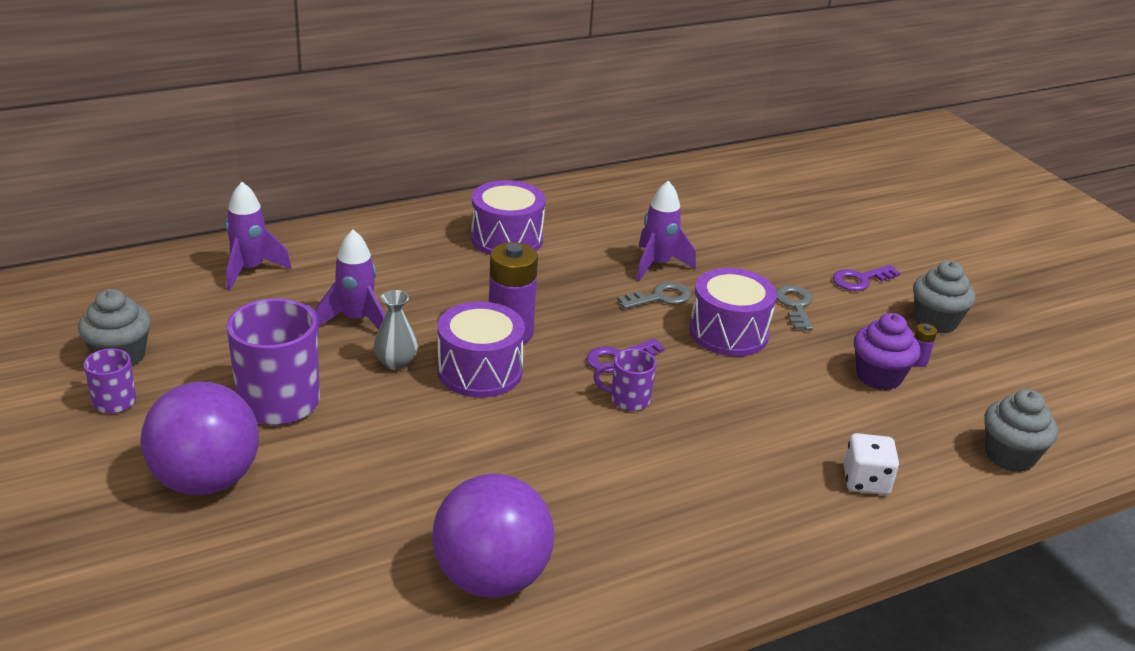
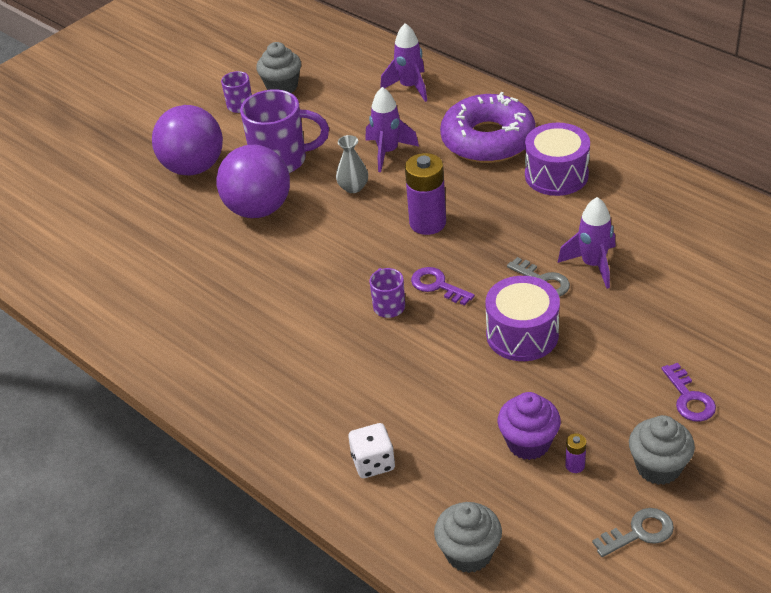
camera: 75 degrees right, 10 degrees up
purple ball [432,474,554,598] -> purple ball moved to [216,145,290,218]
purple drum [438,301,525,398] -> none
grey key [776,285,813,331] -> grey key moved to [592,508,674,557]
purple key [833,265,900,291] -> purple key turned 150 degrees counterclockwise [661,363,716,422]
none -> purple donut [440,92,536,163]

